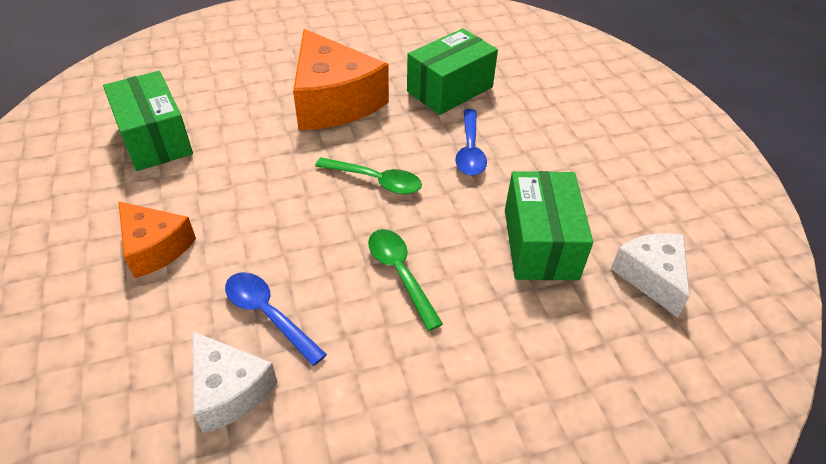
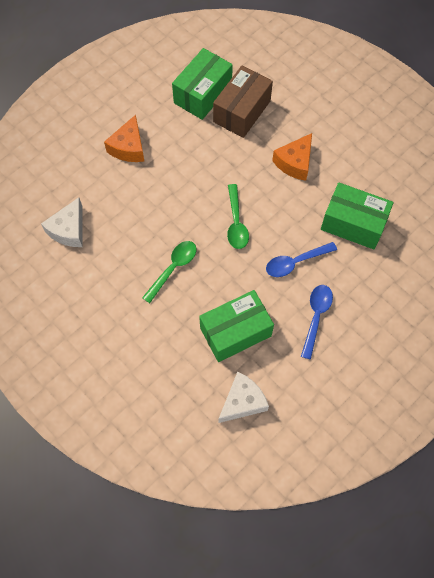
camera: 65 degrees right, 20 degrees up
blue spoon [225,272,327,366] -> blue spoon moved to [301,285,333,359]
orange cheese [293,29,389,130] -> orange cheese [272,133,312,181], size x0.57
none -> brown box [213,66,273,138]

